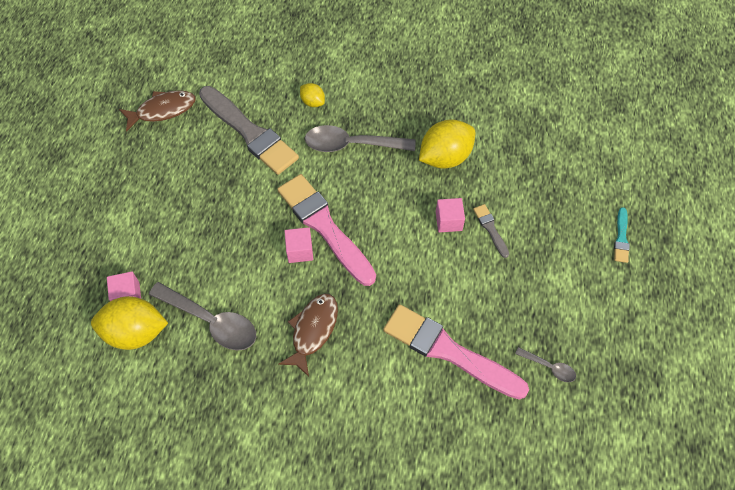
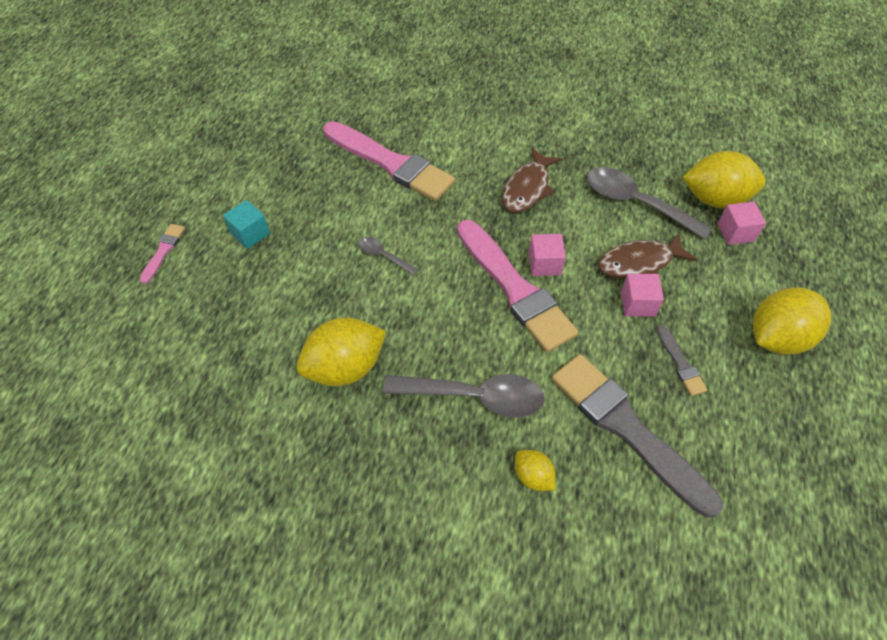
camera: 175 degrees left, 5 degrees down
brown fish [119,90,195,132] -> brown fish moved to [598,233,697,279]
pink cube [436,198,465,232] -> pink cube moved to [621,274,664,317]
grey brush [473,204,509,258] -> grey brush moved to [656,324,707,396]
grey spoon [515,347,576,382] -> grey spoon moved to [358,237,418,276]
turquoise brush [614,207,630,263] -> pink brush [140,224,185,284]
none -> turquoise cube [223,200,270,249]
none -> yellow lemon [753,287,831,355]

